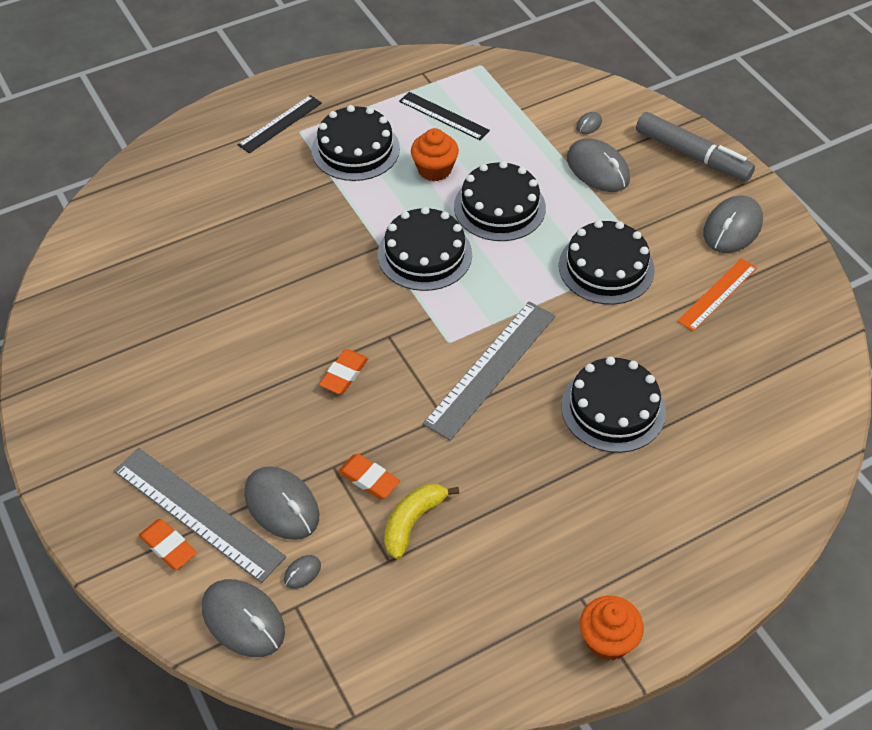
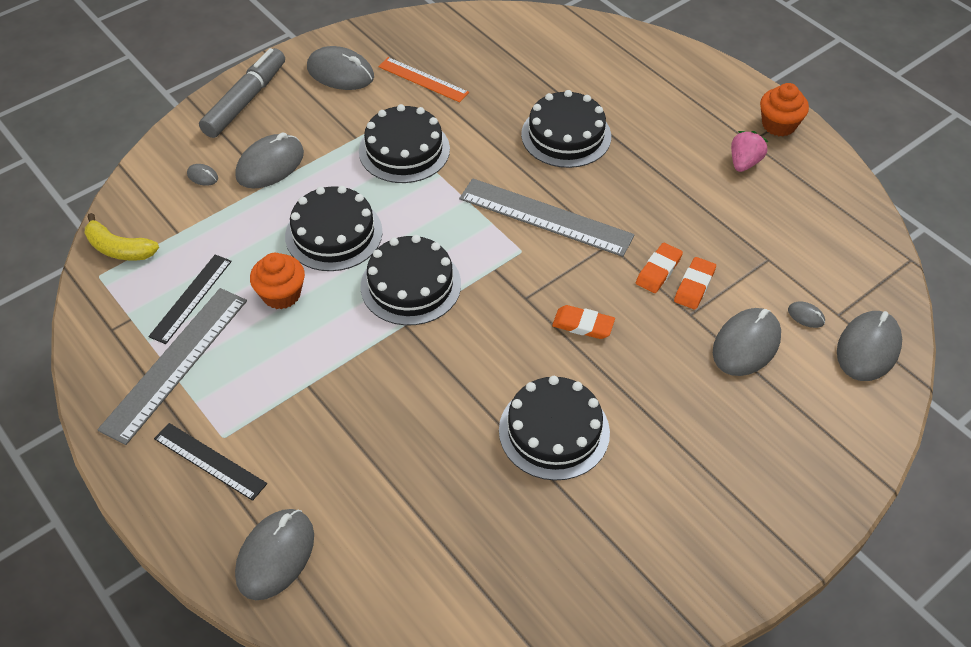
camera: 100 degrees left, 0 degrees up
grey ruler [114,448,286,583] -> grey ruler moved to [97,288,247,445]
orange eraser [139,519,197,570] -> orange eraser moved to [636,243,683,293]
black cake [312,105,400,181] -> black cake moved to [499,376,610,480]
yellow banana [384,484,459,559] -> yellow banana moved to [85,213,159,261]
none -> grey mouse [235,509,314,600]
none -> pink strawberry [731,131,769,172]

